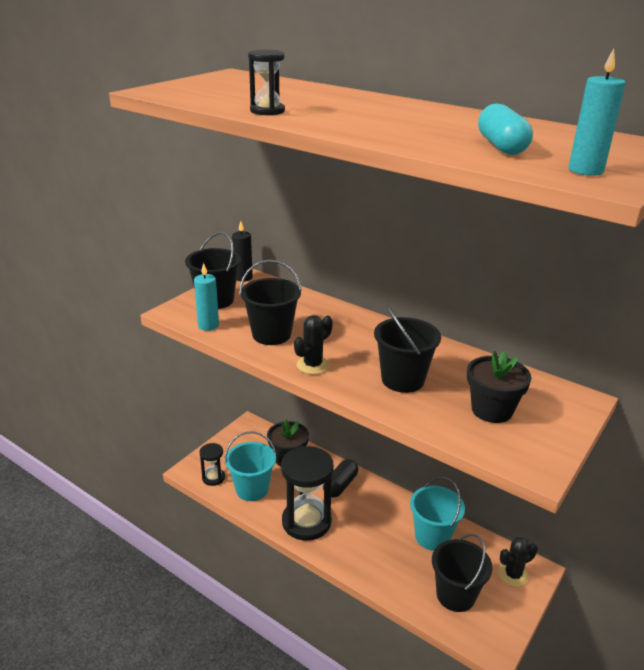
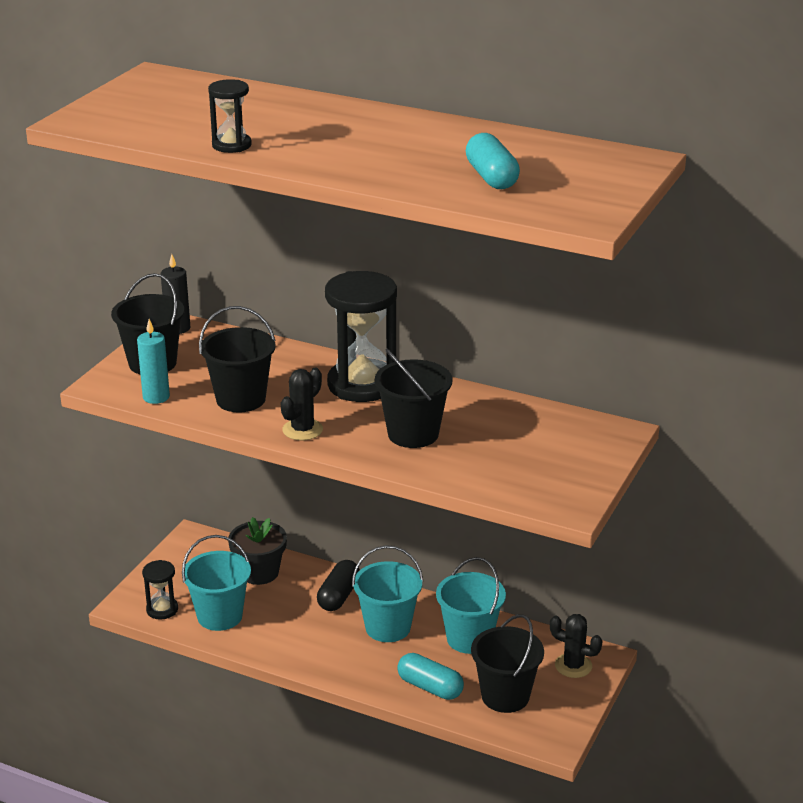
camera: 10 degrees left, 0 degrees up
black hourglass [281,446,334,541] -> black hourglass moved to [325,271,397,402]
black flower pot [467,351,531,423] -> none
black cactus [498,537,538,587] -> black cactus turned 60 degrees clockwise [550,614,602,678]
turquoise candle [569,49,626,176] -> none
none -> turquoise bucket [352,545,423,642]
none -> turquoise capsule [397,653,464,700]

